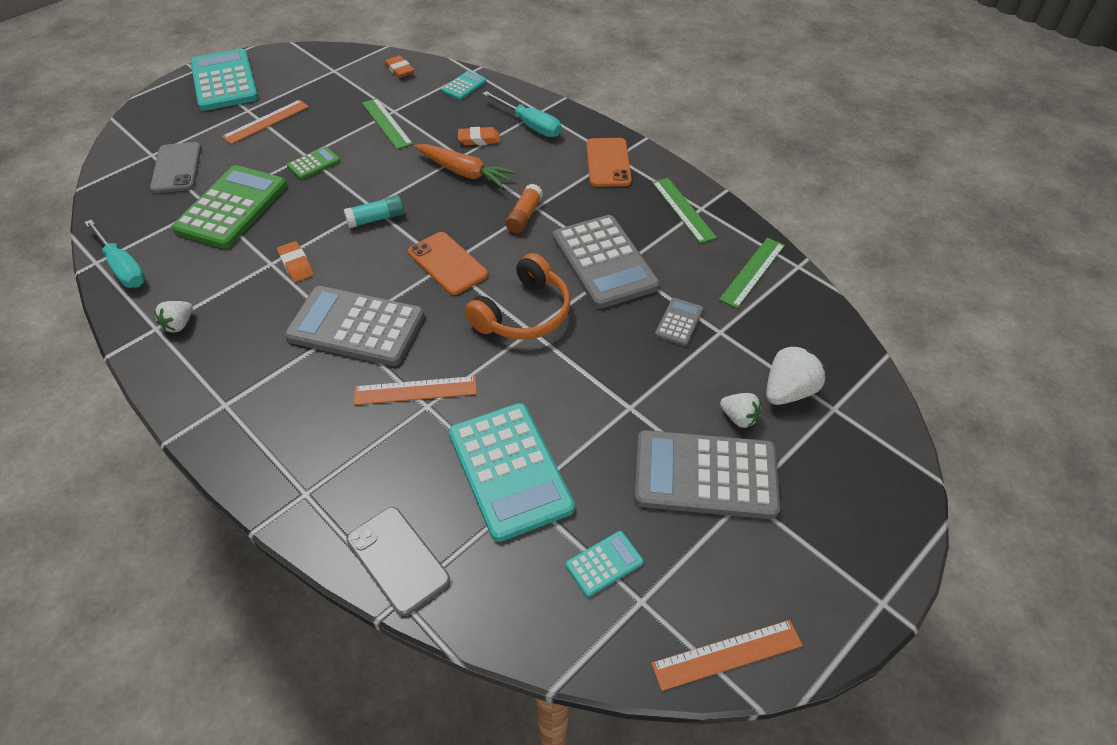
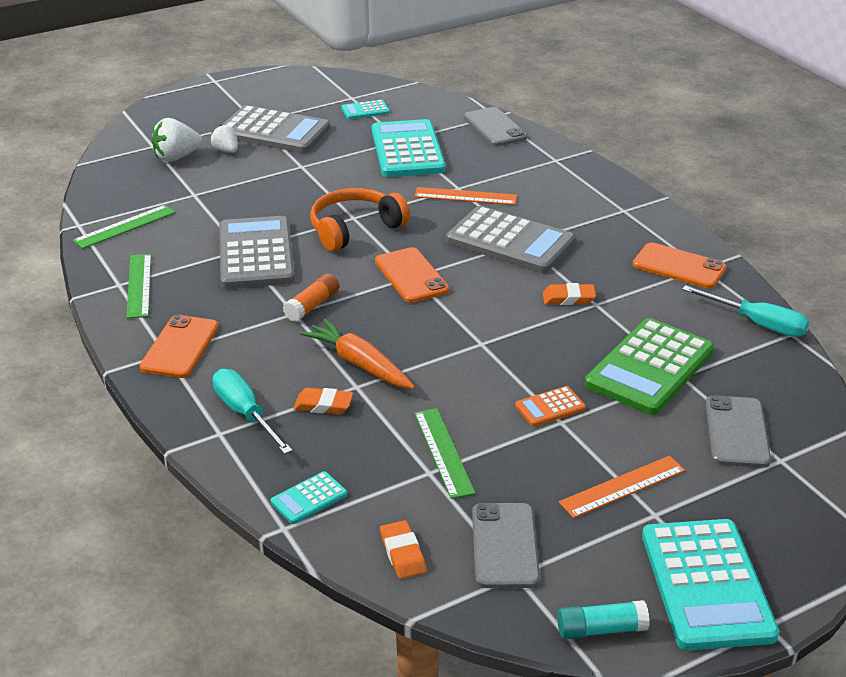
camera: 165 degrees left, 15 degrees down
turquoise screwdriver [84,220,145,288] -> turquoise screwdriver turned 150 degrees clockwise [682,285,809,337]
white strawberry [154,301,193,332] -> orange phone [632,242,727,289]
orange eraser [277,241,314,282] -> orange eraser turned 75 degrees counterclockwise [543,283,596,305]
green calculator [287,147,340,180] -> orange calculator [515,386,586,426]
turquoise glue stick [344,195,404,228] -> turquoise glue stick moved to [557,600,649,639]
orange ruler [651,620,803,691] -> none
grey calculator [655,298,703,346] -> none
none -> grey phone [472,503,540,588]

